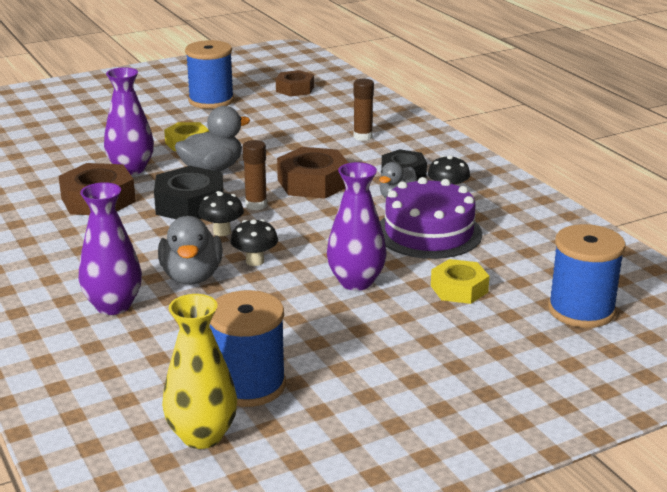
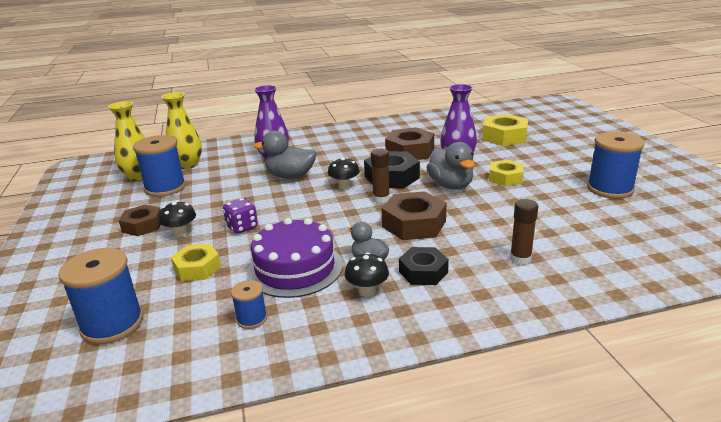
camera: 105 degrees right, 0 degrees up
black mushroom [230,219,278,266] -> black mushroom moved to [158,201,196,237]
brown nut [276,70,314,96] -> brown nut moved to [119,204,161,236]
purple vase [327,162,387,291] -> purple dice [223,198,258,234]
none -> yellow vase [161,92,202,169]
none -> blue spool [231,280,267,329]
none -> yellow nut [482,114,528,146]

